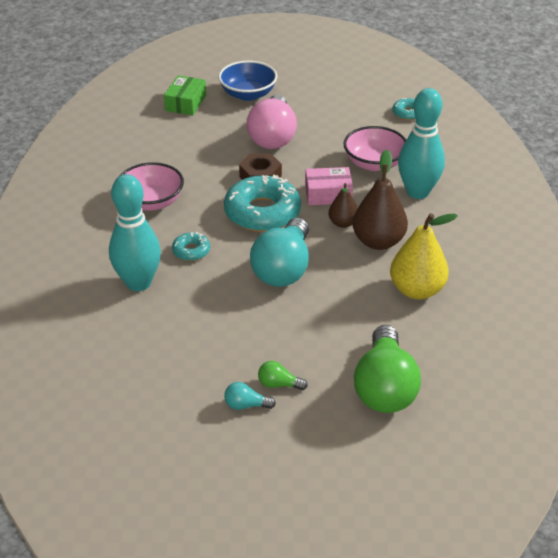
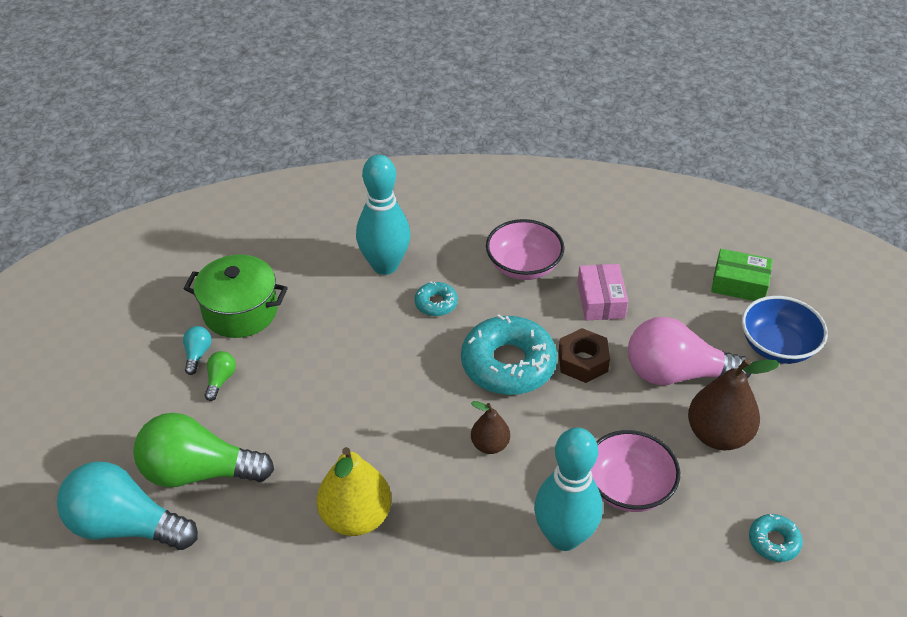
camera: 90 degrees right, 5 degrees up
turquoise light bulb [250,218,309,287] -> turquoise light bulb moved to [57,462,198,550]
pink box [305,167,353,205] -> pink box moved to [577,264,628,320]
brown pear [352,150,408,250] -> brown pear moved to [688,358,780,450]
none -> green pot [184,255,288,338]

